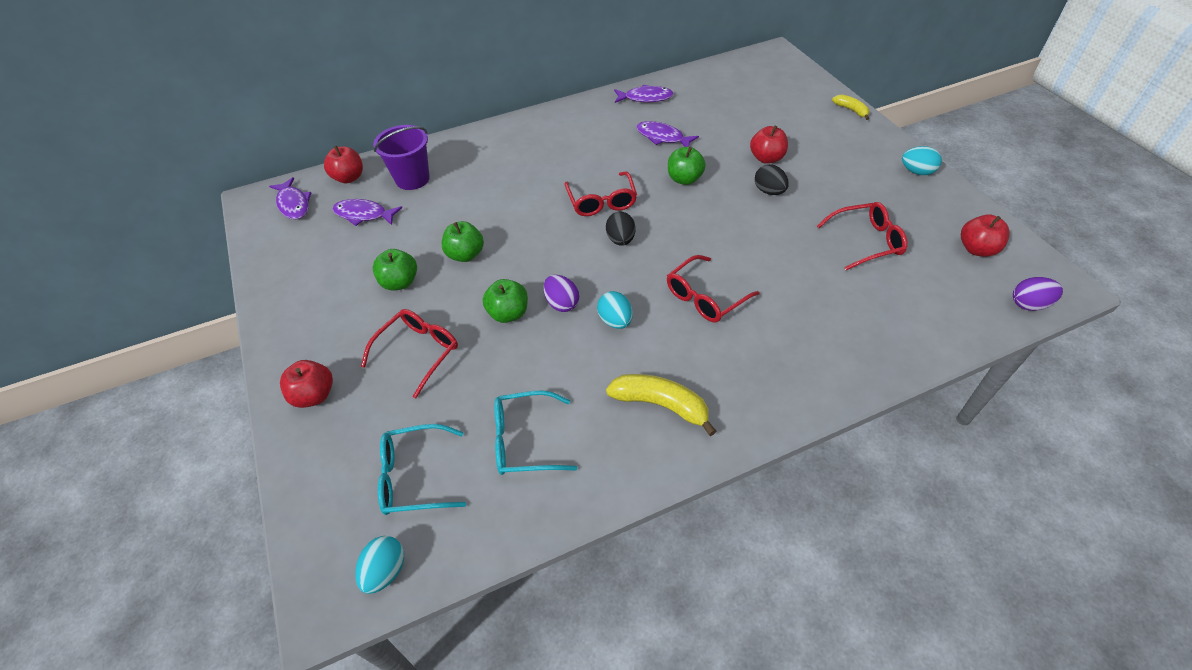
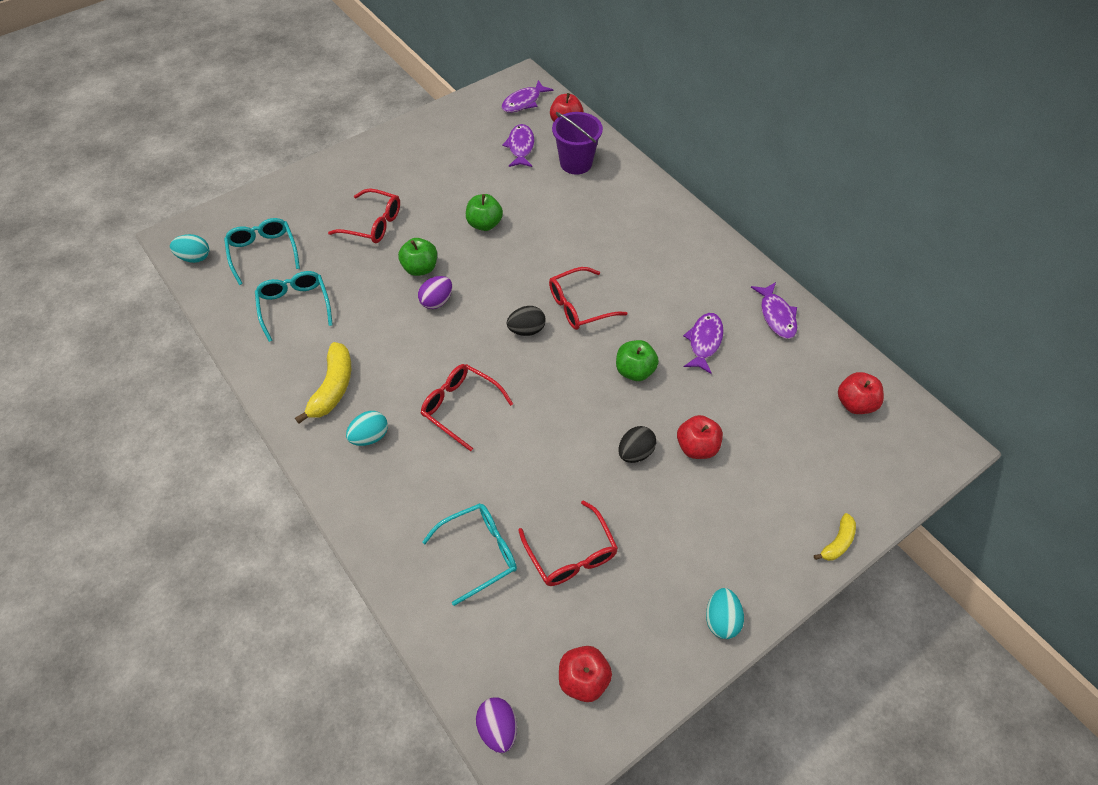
camera: 75 degrees right, 5 degrees up
red apple [280,360,333,408] -> red apple moved to [838,372,884,414]
green apple [372,249,417,291] -> none
turquoise egg [597,291,633,329] -> turquoise egg moved to [346,411,388,446]
none -> turquoise glasses [422,503,517,606]

